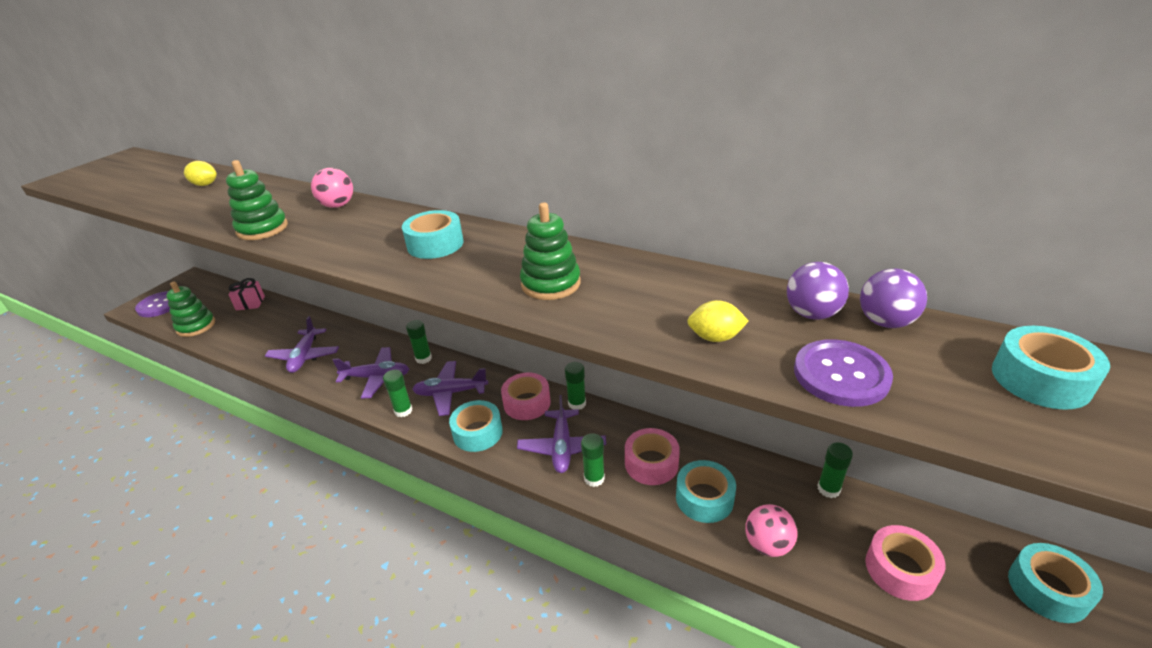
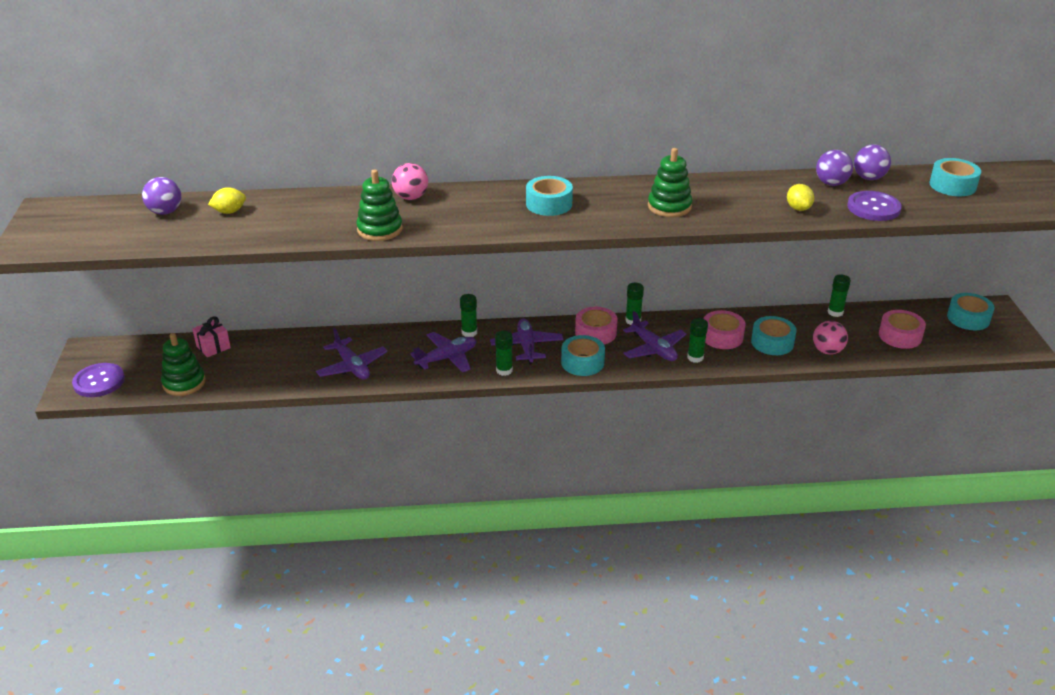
camera: 35 degrees left, 0 degrees up
purple plane [412,361,488,416] -> purple plane turned 120 degrees clockwise [490,319,563,364]
yellow lemon [687,300,749,342] -> yellow lemon turned 75 degrees counterclockwise [787,184,814,211]
none -> purple ball [142,177,181,215]

